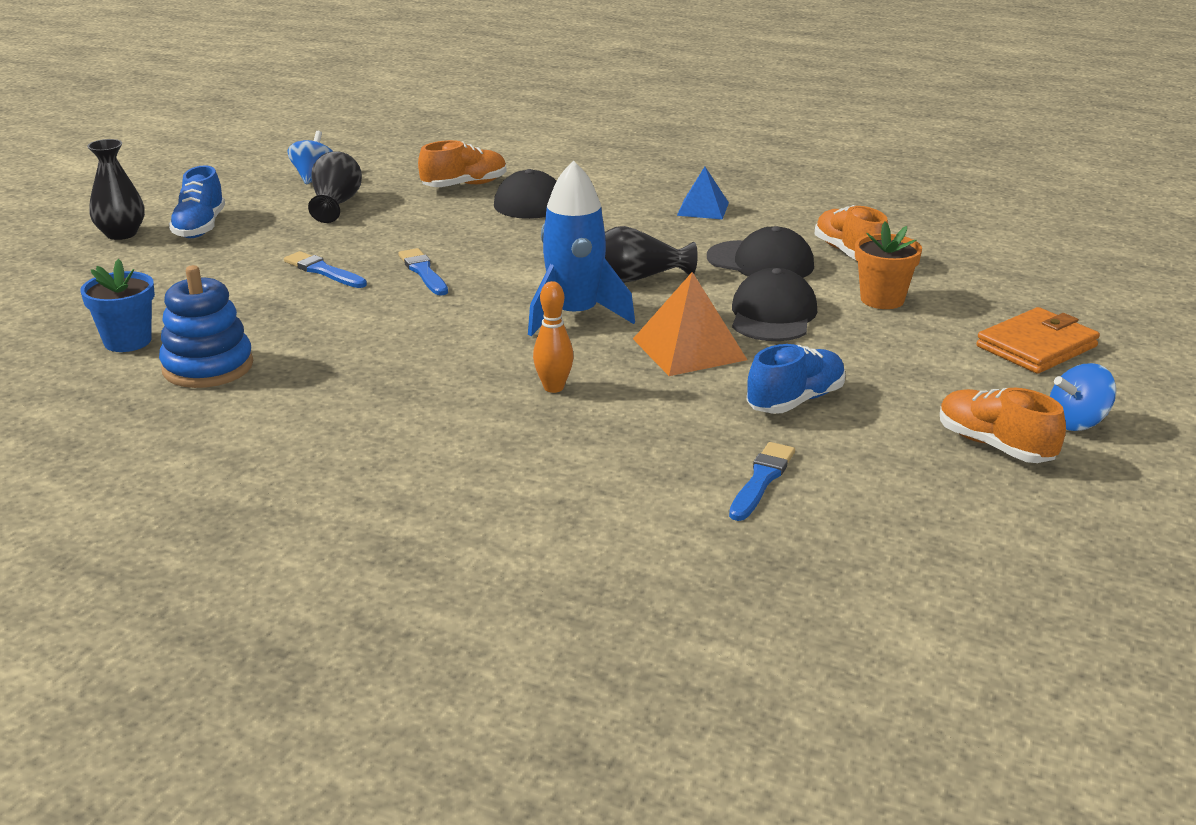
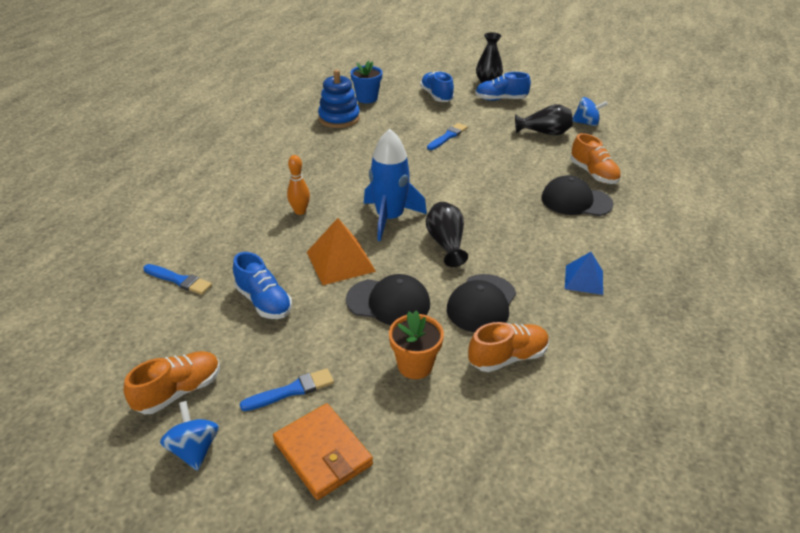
camera: 90 degrees right, 10 degrees up
blue brush [398,248,448,296] -> blue brush moved to [239,368,334,411]
none -> blue shoe [420,71,454,102]

